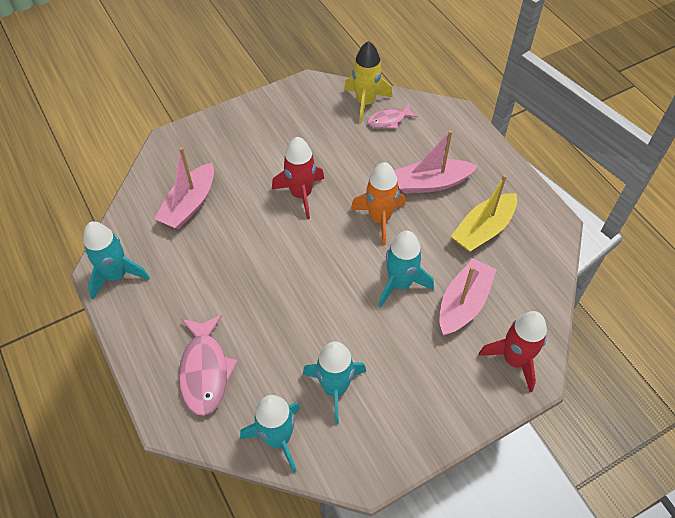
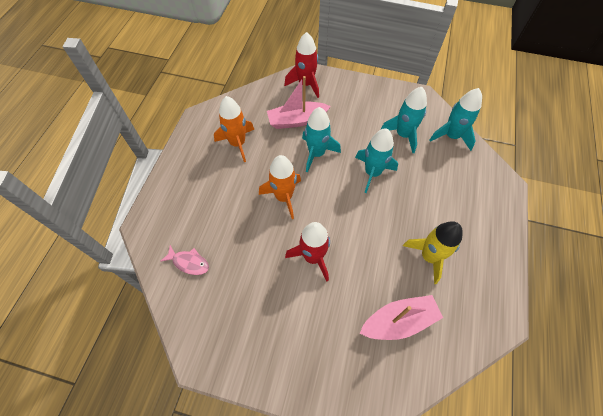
camera: 135 degrees left, 5 degrees up
turquoise rocket [83,221,150,300] -> turquoise rocket moved to [355,128,398,193]
pink fish [179,314,238,416] -> none
yellow rocket [344,41,393,123] -> yellow rocket moved to [403,221,463,284]
pink boat [394,130,477,194] -> none
yellow boat [451,174,517,252] -> orange rocket [214,96,254,162]

